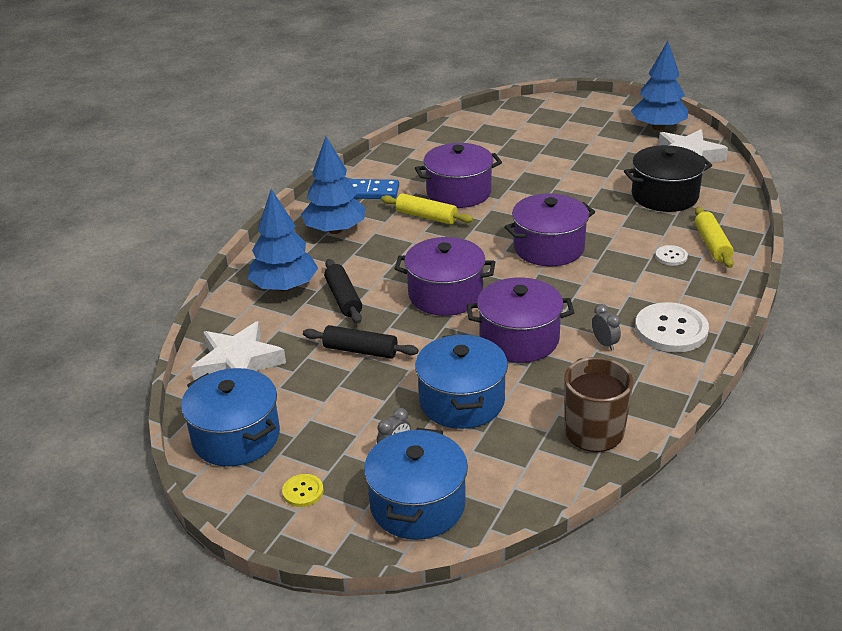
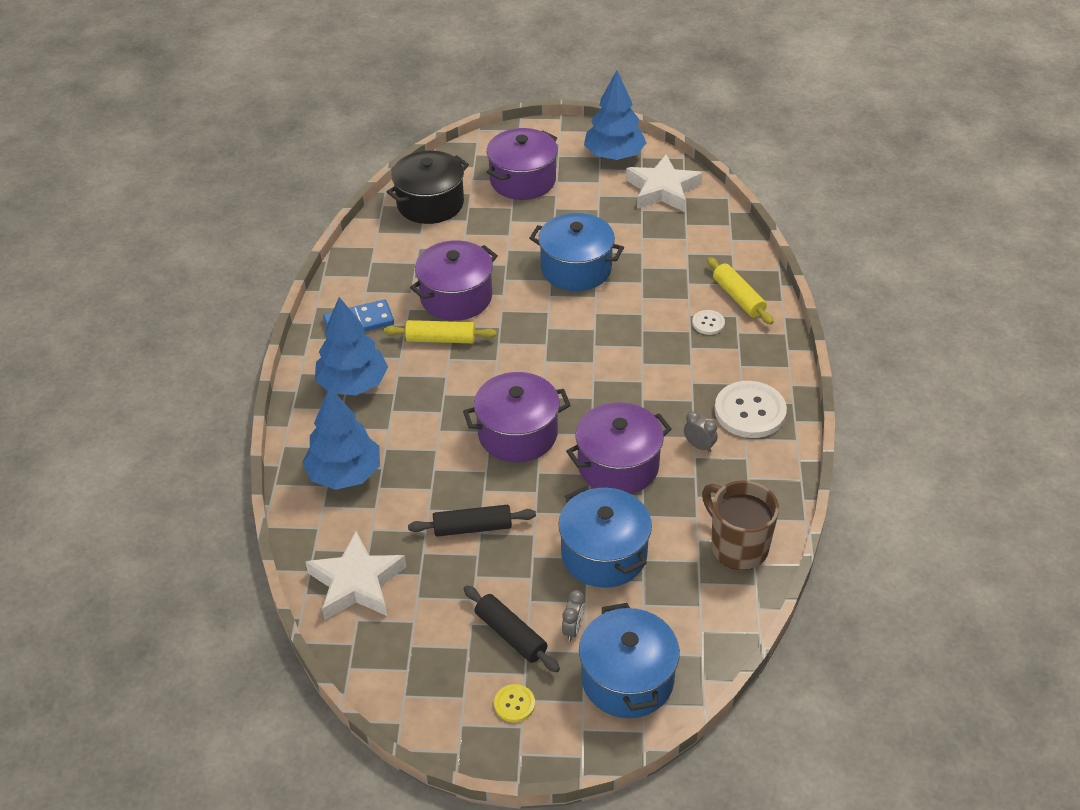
camera: 25 degrees left, 10 degrees up
blue pot [181,368,280,466] -> blue pot moved to [529,213,624,291]
black rolling pin [324,259,362,324] -> black rolling pin moved to [464,585,560,672]
purple pot [504,193,595,266] -> purple pot moved to [487,128,558,200]
black pot [624,145,712,212] -> black pot moved to [387,150,469,224]

